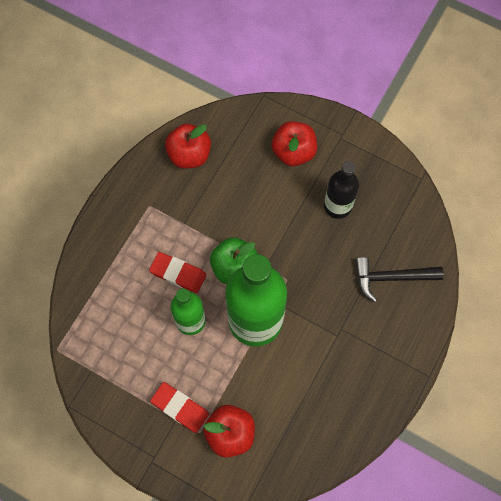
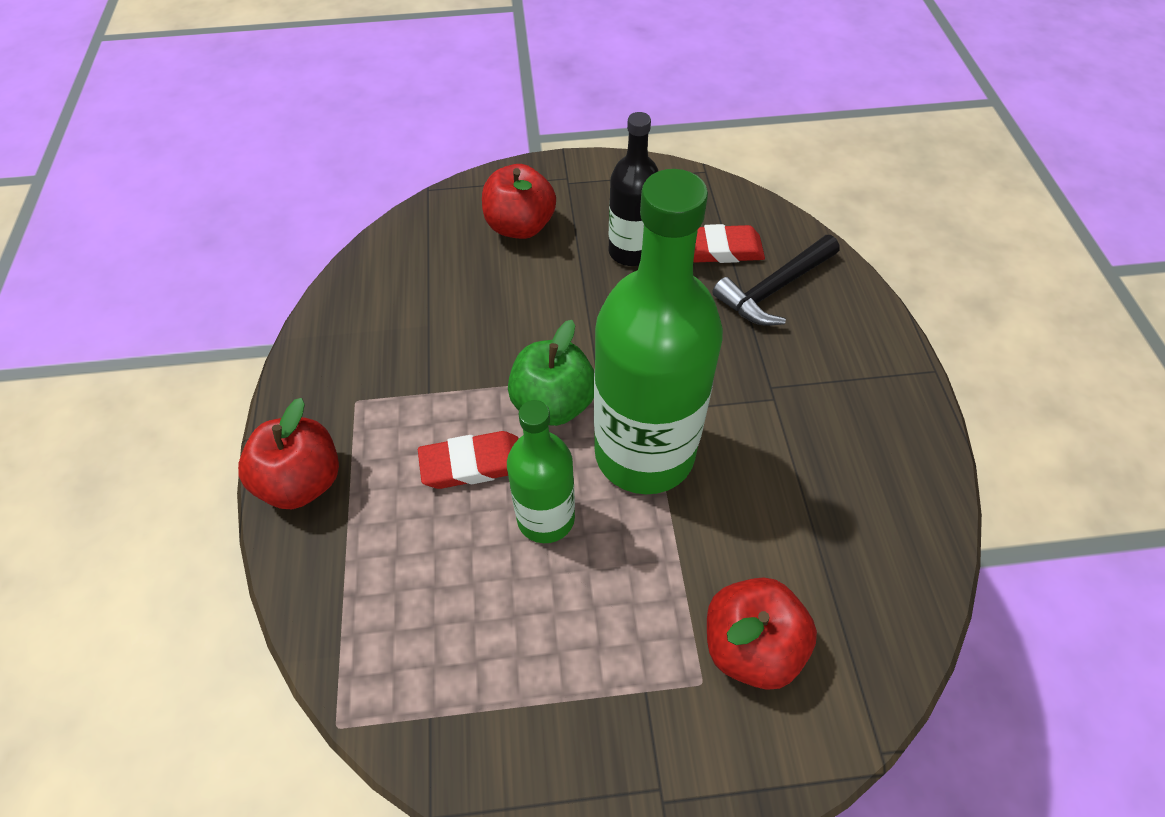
camera: 35 degrees left, 15 degrees down
red eraser [150,382,209,433] -> red eraser moved to [693,224,765,263]
red apple [165,124,211,169] -> red apple moved to [238,398,339,509]

